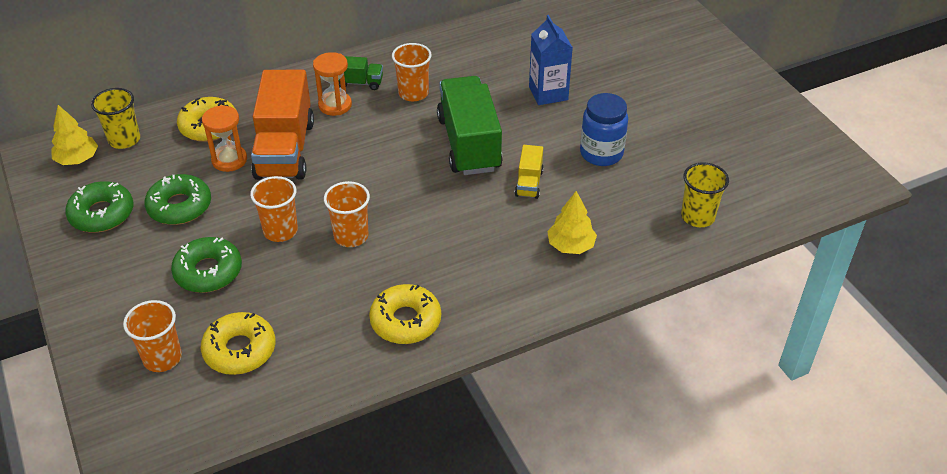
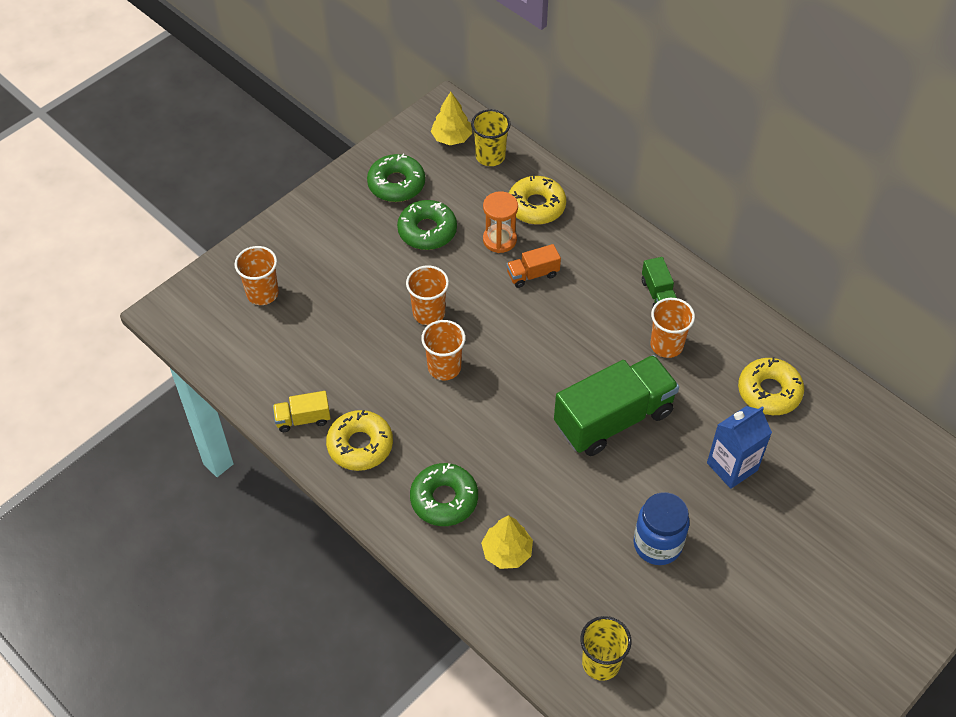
camera: 70 degrees right, 10 degrees up
green donut [171,237,242,293] -> green donut moved to [410,463,478,526]
yellow donut [201,312,276,375] -> yellow donut moved to [738,357,804,415]
orange truck [251,70,314,180] -> orange truck [507,244,561,288], size x0.46
orange hourglass [313,52,352,116] -> none
yellow truck [515,145,544,199] -> yellow truck moved to [273,391,331,432]

